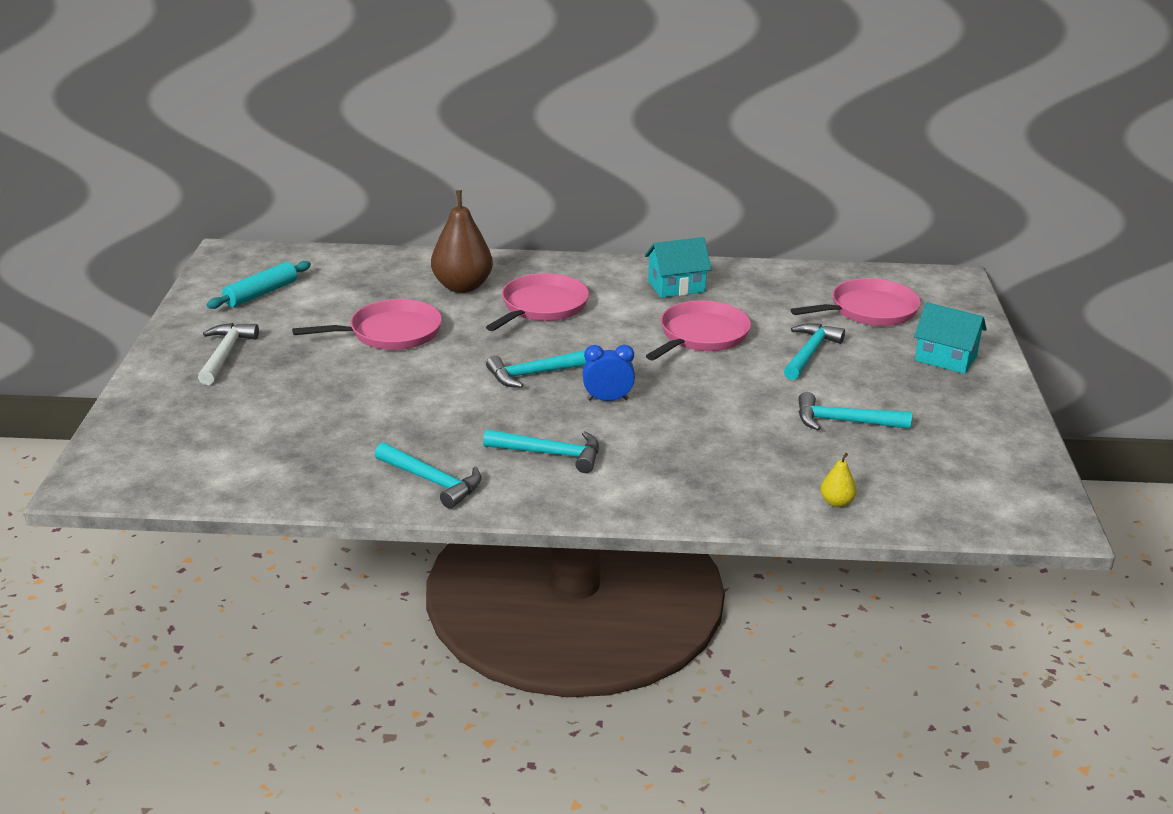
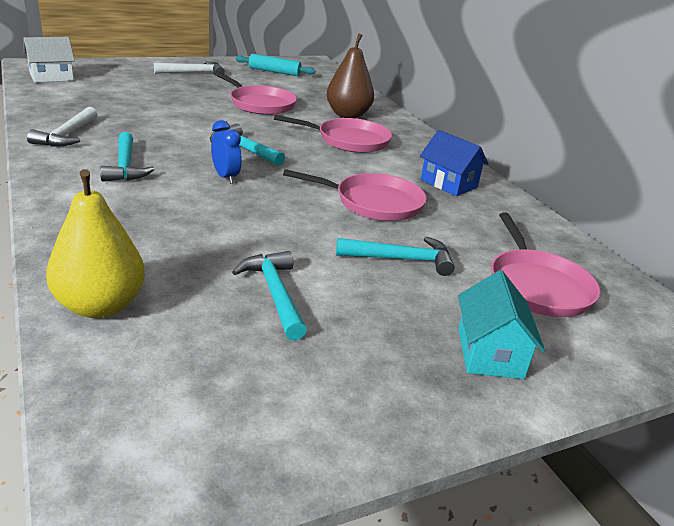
camera: 60 degrees right, 0 degrees up
turquoise hammer [375,442,481,509] -> white hammer [27,107,97,147]
turquoise house [645,237,712,298] -> blue house [420,130,488,196]
pink pan [791,278,921,326] -> pink pan turned 45 degrees clockwise [491,213,600,317]
yellow pear [820,453,857,507] -> yellow pear [46,169,145,318], size x2.21
none -> white house [23,37,75,83]

